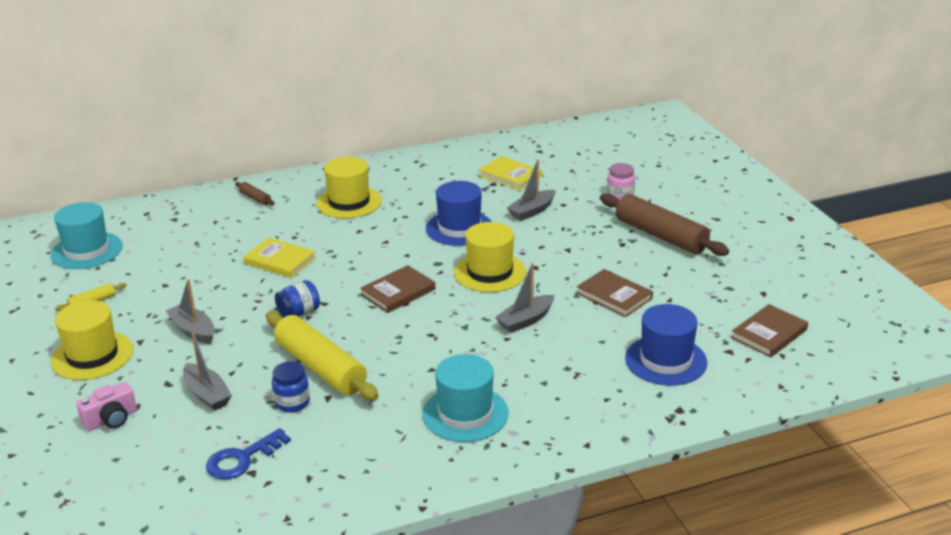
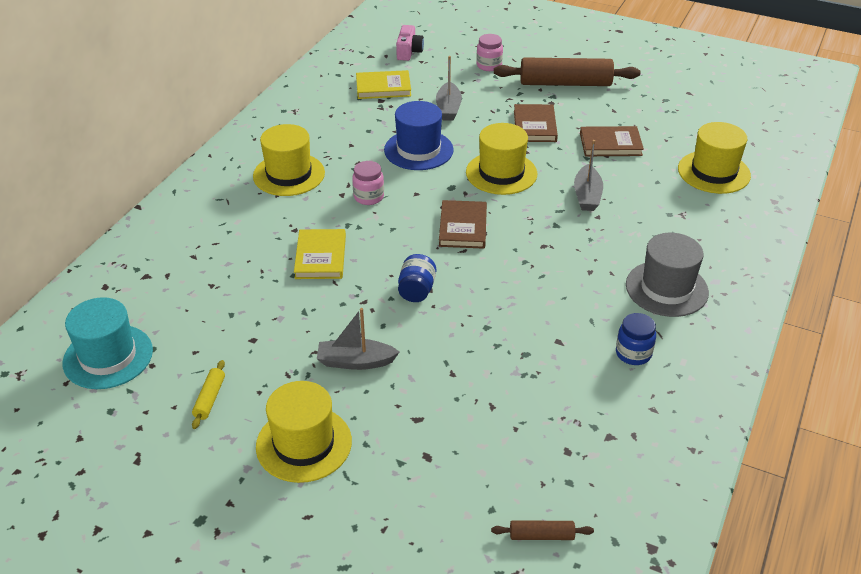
camera: 45 degrees left, 10 degrees up
pink camera [76,382,137,431] -> pink camera moved to [396,25,424,61]
grey boat [183,333,232,411] -> none
blue key [206,428,291,480] -> none
brown rolling pin [235,182,275,206] -> brown rolling pin moved to [491,520,594,540]
yellow book [243,238,316,278] -> yellow book turned 75 degrees counterclockwise [294,229,346,279]
yellow rolling pin [266,311,379,400] -> none
blue jar [272,361,310,412] -> blue jar moved to [616,313,656,365]
turquoise hat [422,354,508,442] -> grey hat [626,233,709,317]
blue hat [625,304,707,386] -> yellow hat [678,122,751,194]
brown book [731,304,808,357] -> brown book moved to [514,104,558,142]
none -> pink jar [352,161,384,205]

